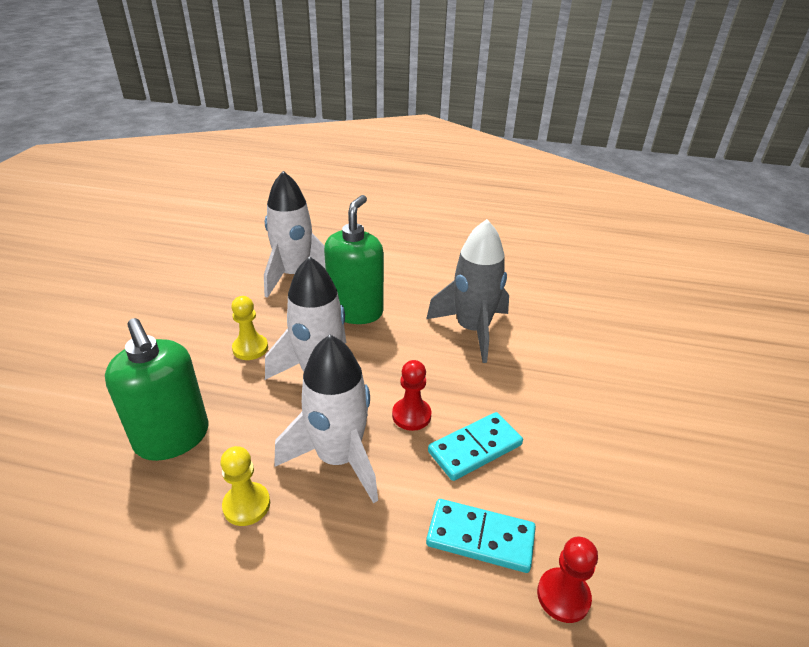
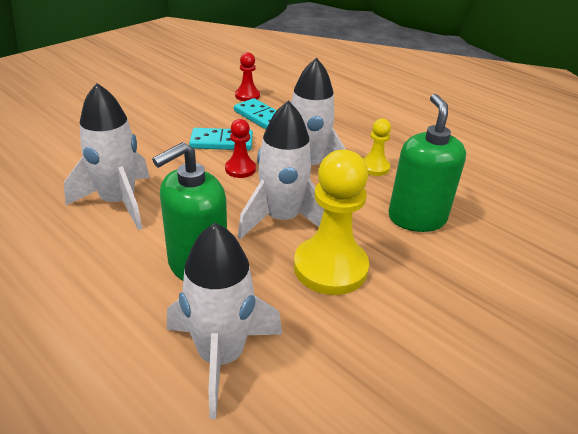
camera: 150 degrees left, 0 degrees up
yellow pawn [231,296,268,360] -> yellow pawn [294,150,369,295], size x1.95
grey rocket [426,219,509,363] -> white rocket [64,83,150,230]

